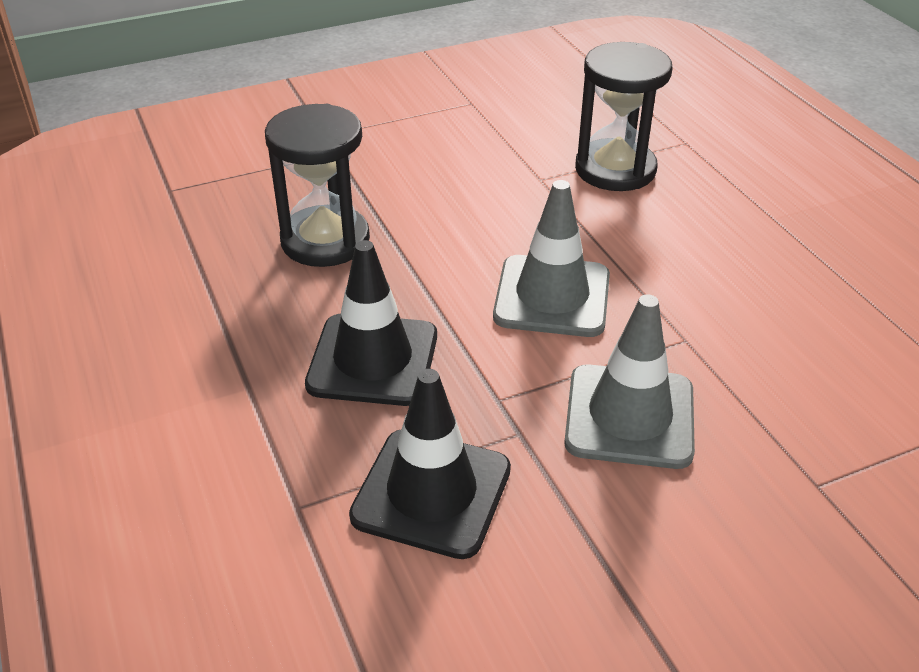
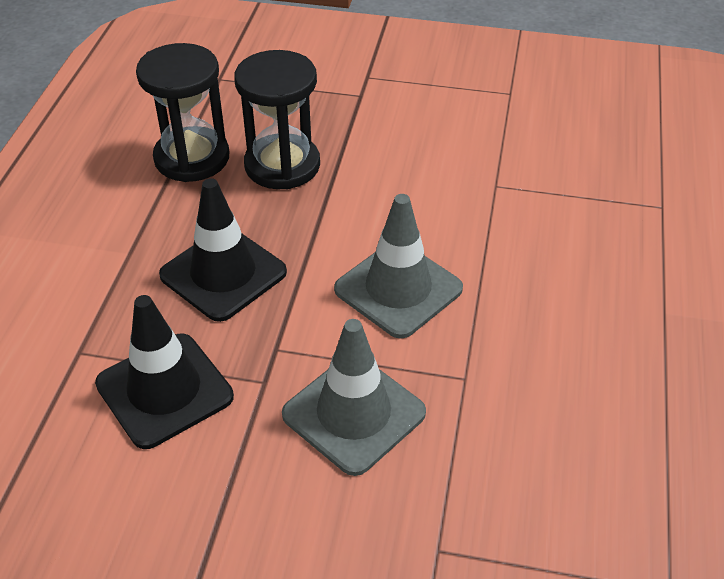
camera: 35 degrees right, 5 degrees up
black hourglass [575,42,672,191] -> black hourglass moved to [136,43,229,182]

